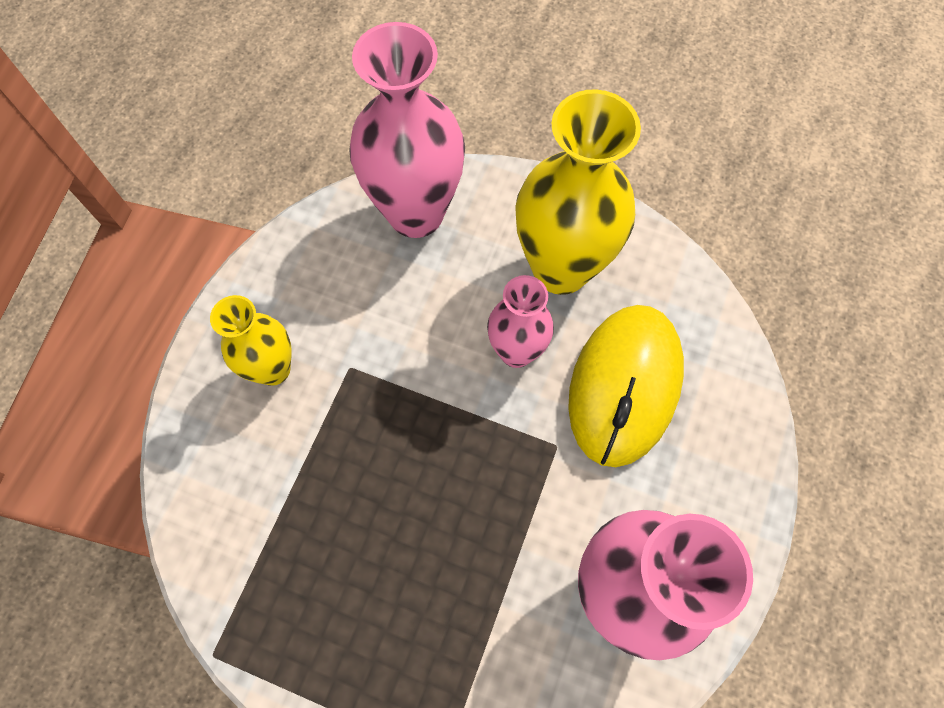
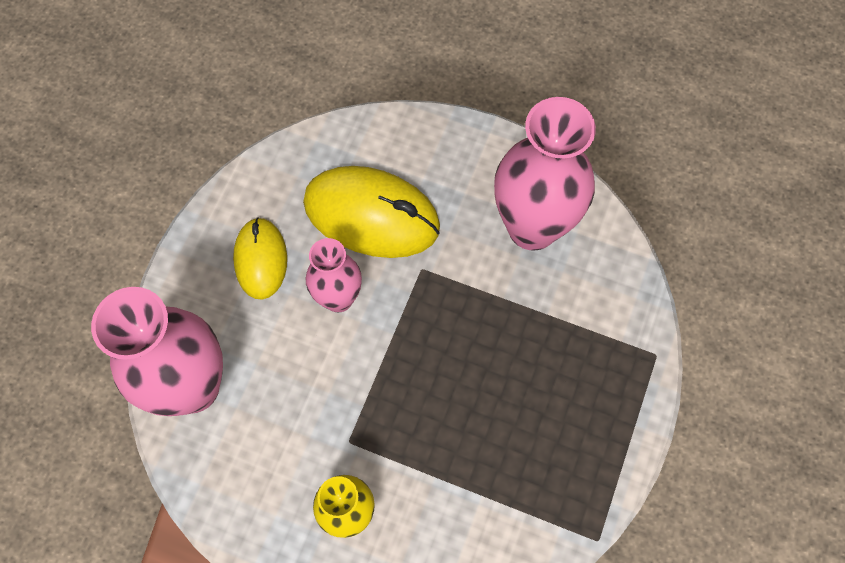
camera: 90 degrees left, 0 degrees up
yellow vase [515,89,641,295] -> yellow mouse [233,217,287,300]

